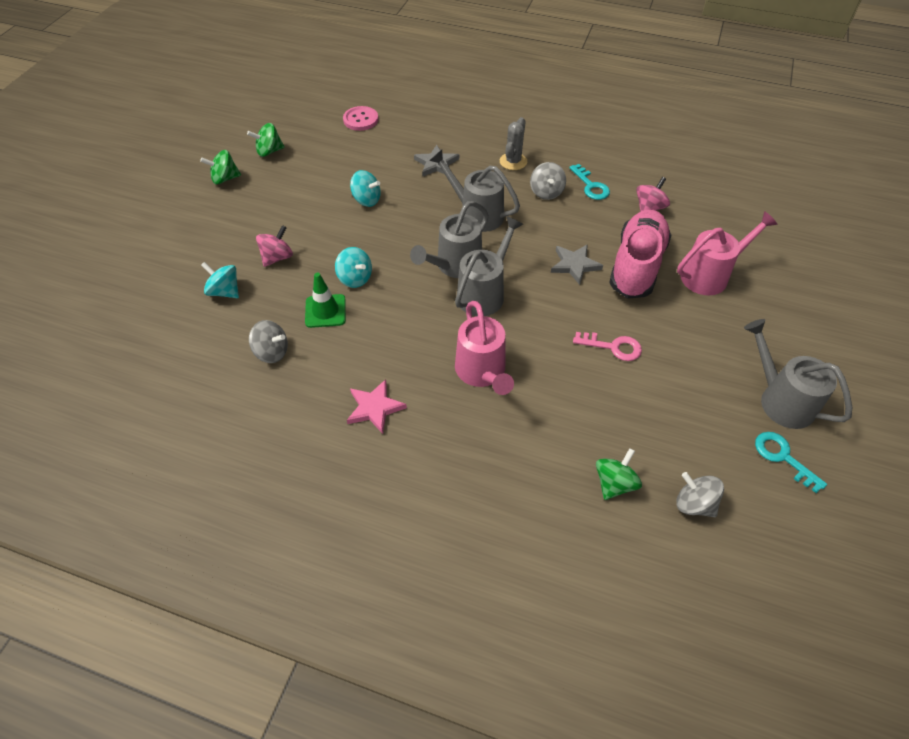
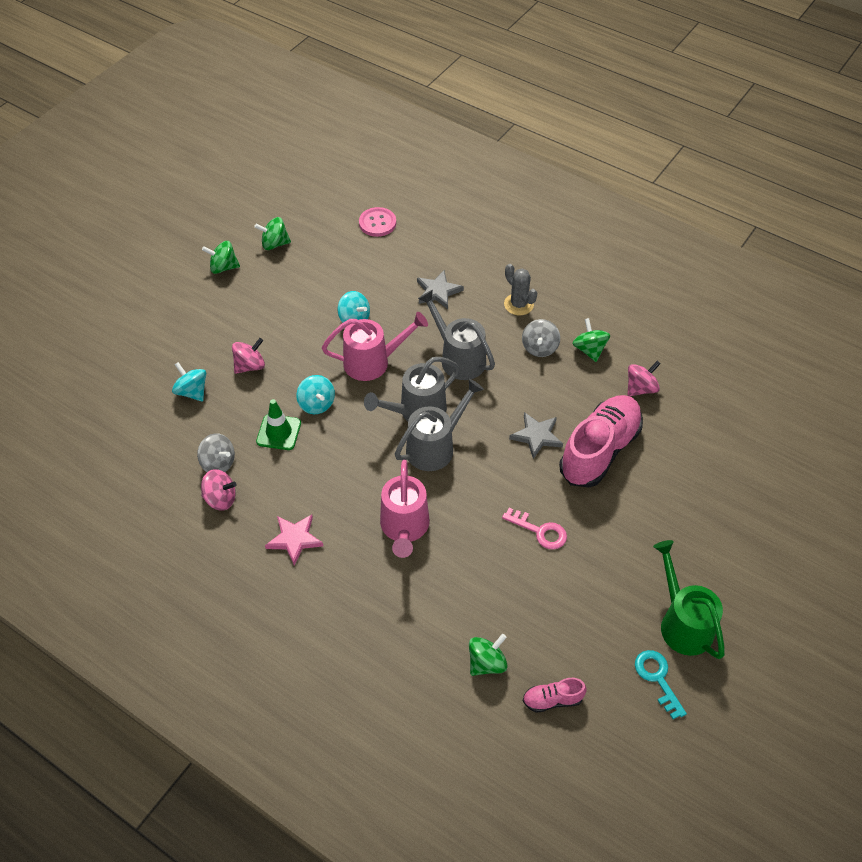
camera: 15 degrees right, 0 degrees up
grey cactus [500,117,527,170] -> grey cactus turned 75 degrees counterclockwise [504,264,537,315]
turquoise key [569,164,610,200] -> green spinning top [573,318,610,362]
grey spinning top [676,472,724,517] -> pink shoe [523,678,586,713]
pink watering can [677,211,778,295] -> pink watering can moved to [322,312,428,381]
grey watering can [744,319,852,429] -> green watering can [653,540,725,659]
none -> pink spinning top [201,469,237,511]

